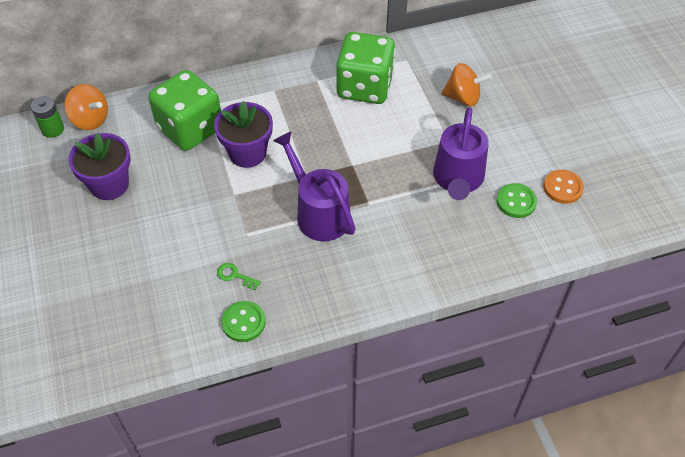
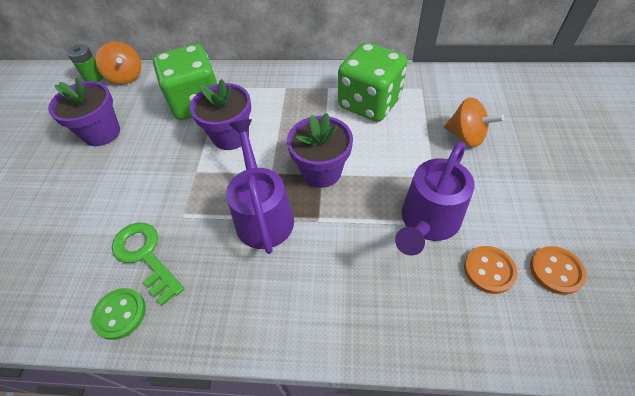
camera: 25 degrees right, 0 degrees up
green key [217,263,261,290] -> green key [112,223,184,306], size x2.00
green button [497,183,537,218] -> orange button [464,246,517,294]
none -> purple flower pot [287,113,353,188]

